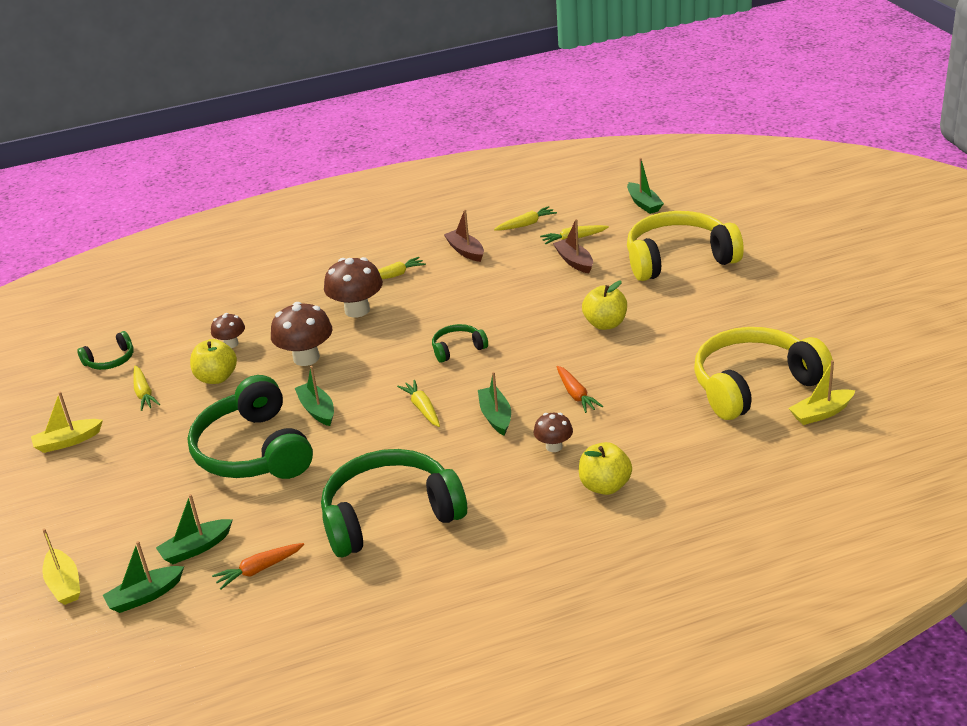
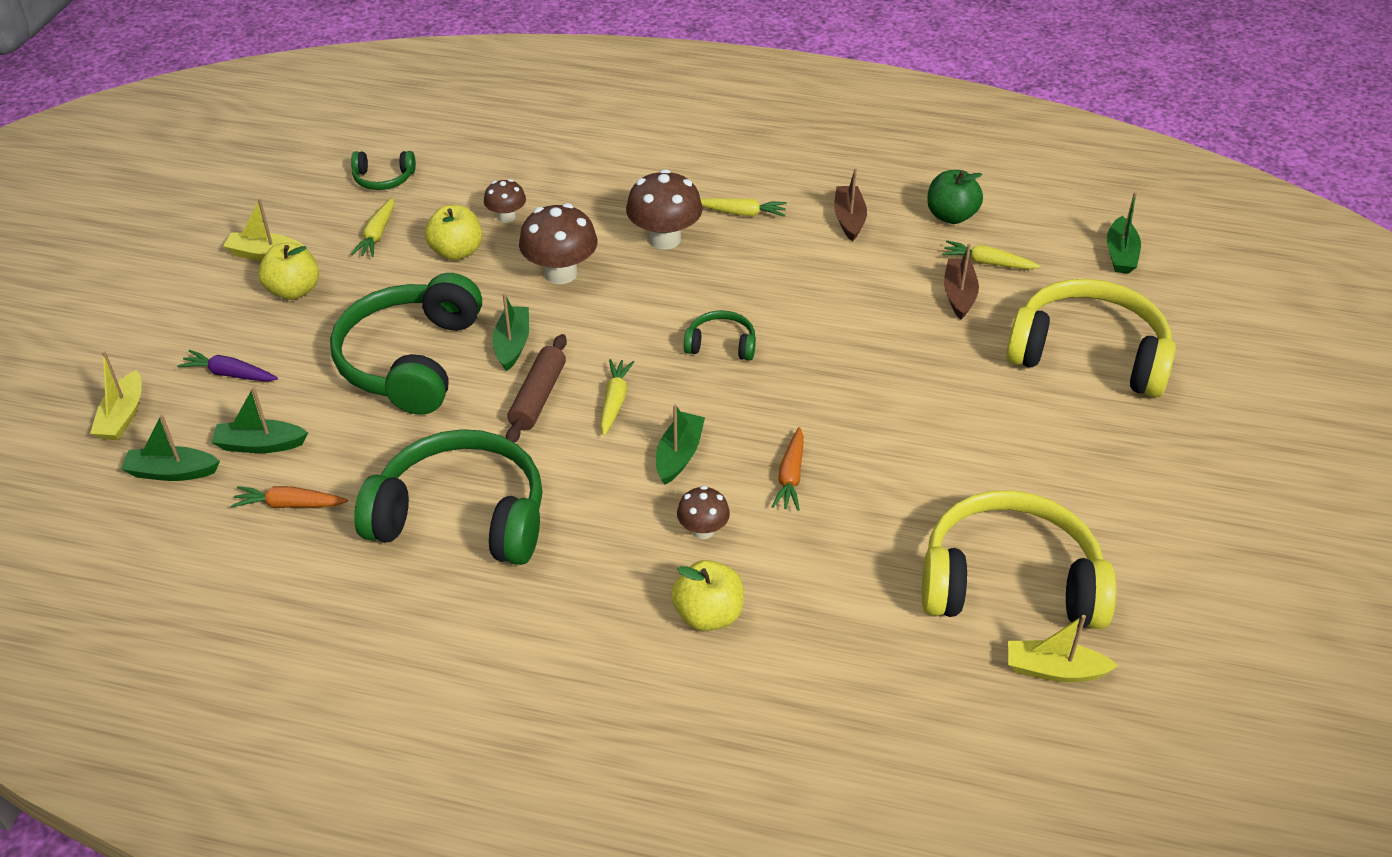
camera: 30 degrees right, 10 degrees up
yellow carrot [494,206,557,231] -> green apple [927,170,983,224]
yellow apple [582,281,627,330] -> yellow apple moved to [258,243,319,300]
none -> purple carrot [177,350,278,381]
none -> brown rolling pin [506,334,567,443]

